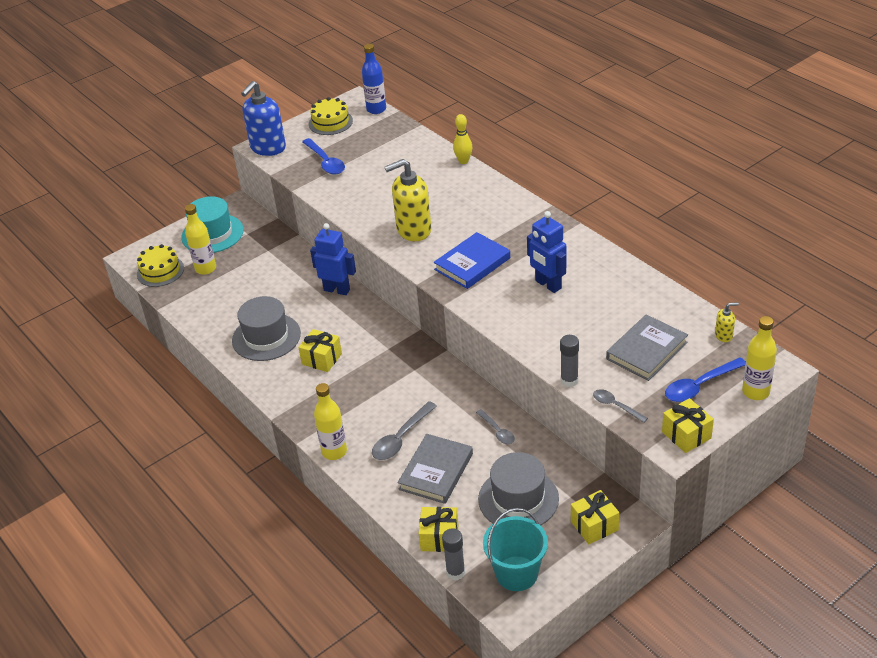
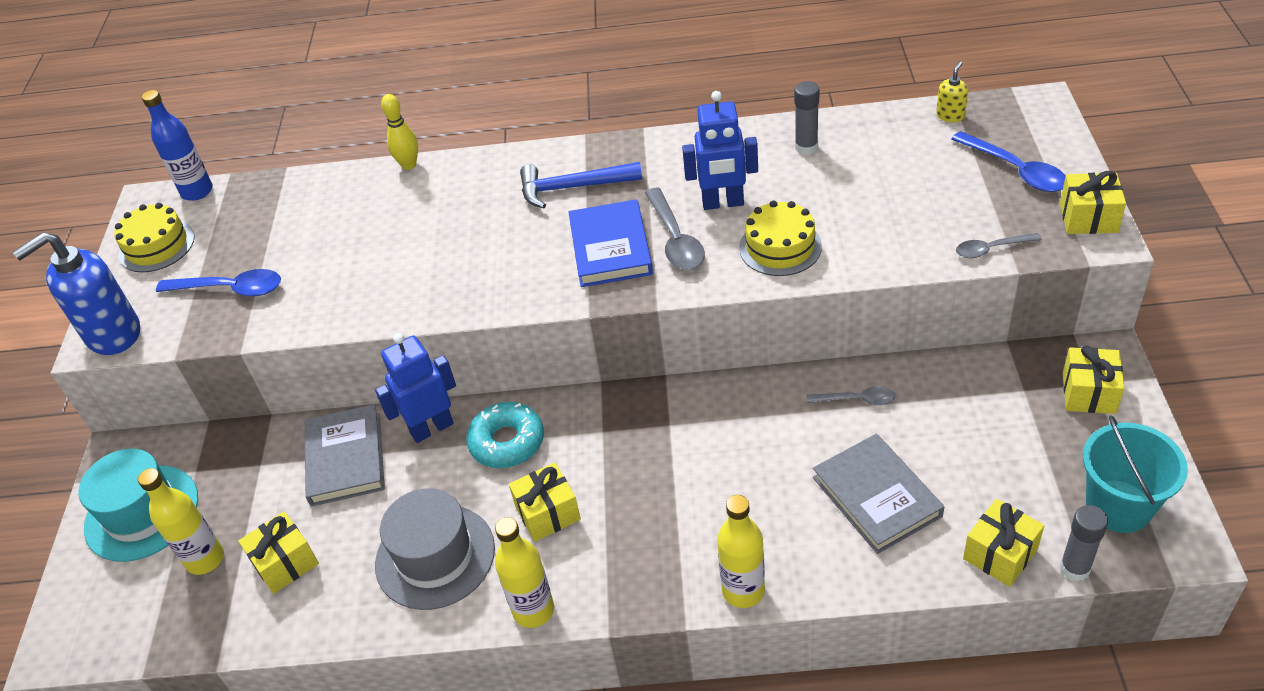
camera: 50 degrees left, 5 degrees up
yellow cake [137,244,184,287] -> yellow cake moved to [739,201,822,276]
blue soap dispenser [241,81,286,156] -> blue soap dispenser turned 75 degrees clockwise [13,232,140,355]
grey spoon [372,401,437,460] -> grey spoon moved to [645,188,705,270]
yellow soap dispenser [385,159,432,241] -> none
grey hat [478,452,559,526] -> none
grey glue stick [560,335,579,387] -> grey glue stick moved to [794,81,819,155]
grey book [606,314,688,381] -> grey book moved to [305,404,385,506]
blue spoon [665,357,746,402] -> blue spoon turned 45 degrees counterclockwise [951,131,1066,192]
yellow bottle [742,316,777,400] -> yellow bottle moved to [495,517,554,628]
none -> yellow gift [238,511,319,594]
none -> turquoise donut [466,402,544,468]
none -> blue hammer [520,162,642,208]

